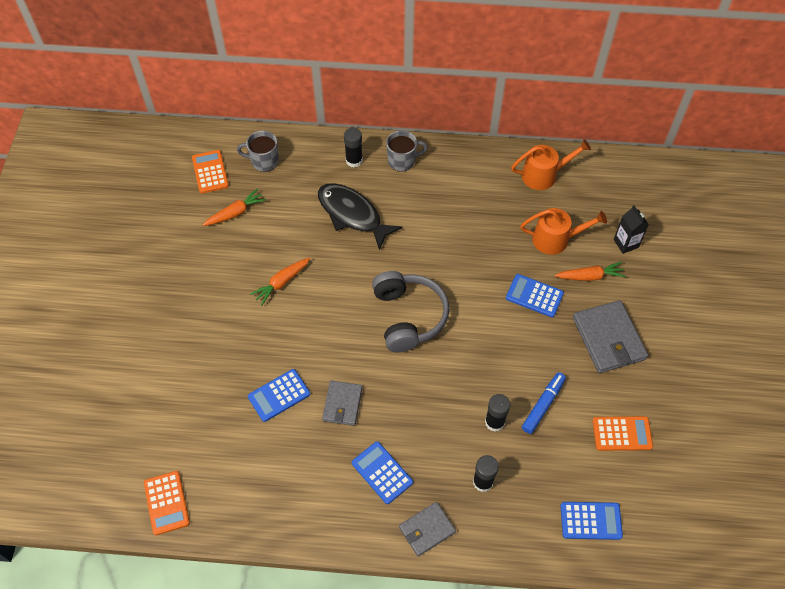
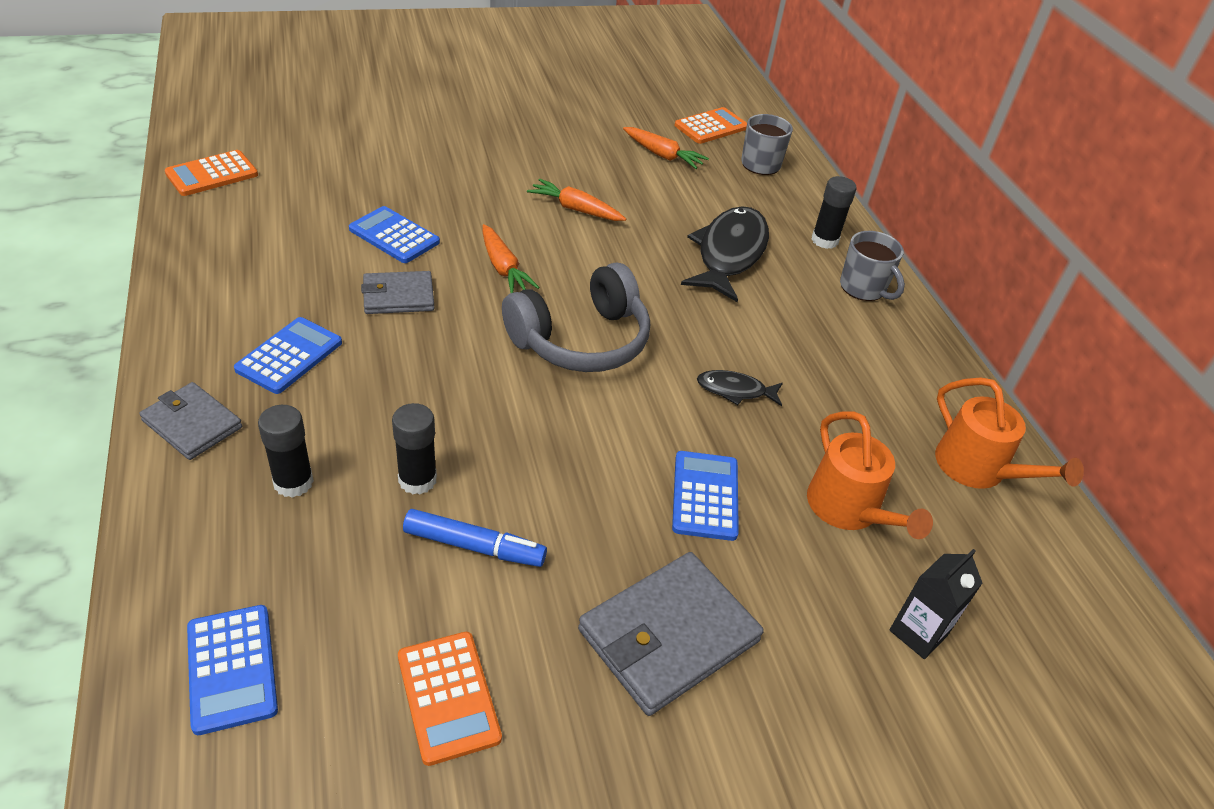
camera: 65 degrees right, 15 degrees down
orange carrot [554,262,626,281] -> orange carrot moved to [483,224,540,293]
none -> black fish [697,370,783,406]

